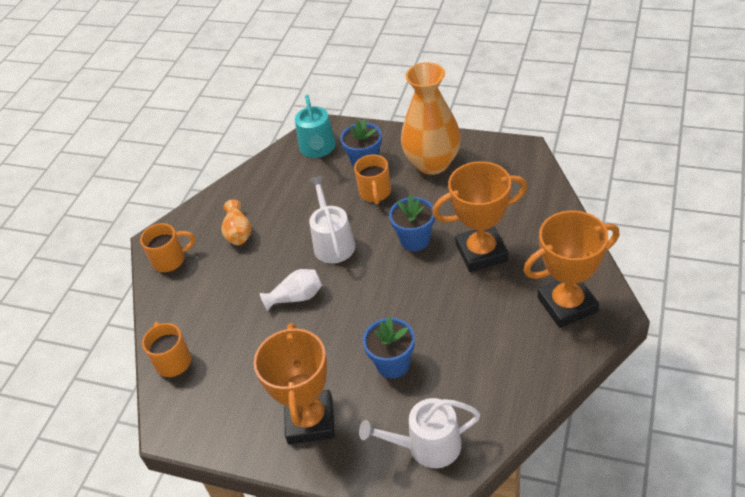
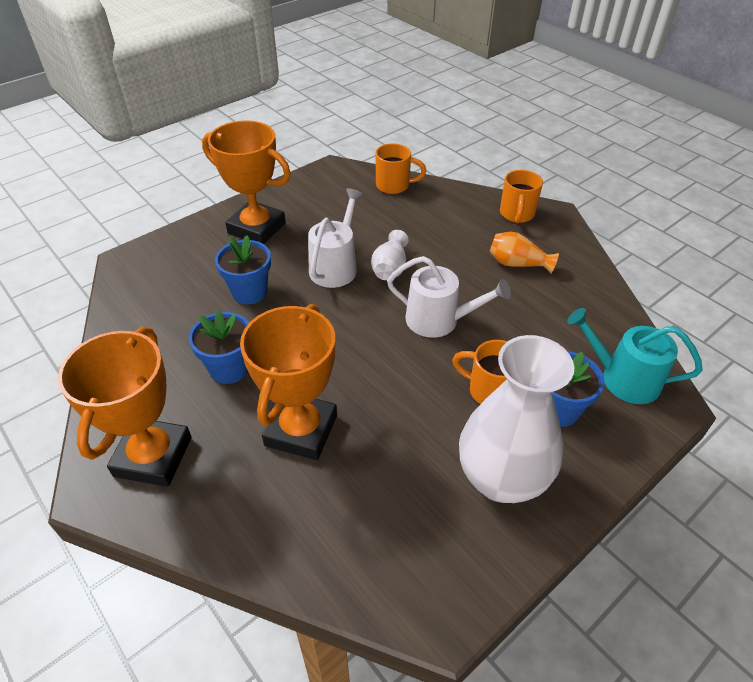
camera: 115 degrees right, 0 degrees up
white watering can [359,398,480,468] -> white watering can moved to [308,188,363,288]
blue flower pot [389,195,435,251] -> blue flower pot moved to [189,310,249,384]
orange vase [401,62,461,175] -> white vase [459,335,574,503]

